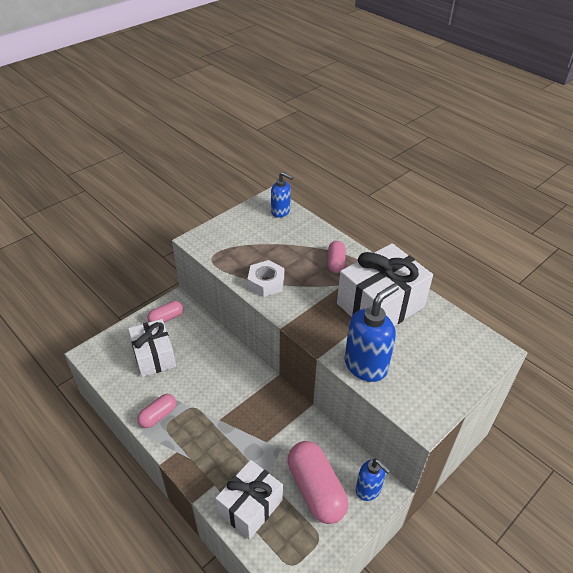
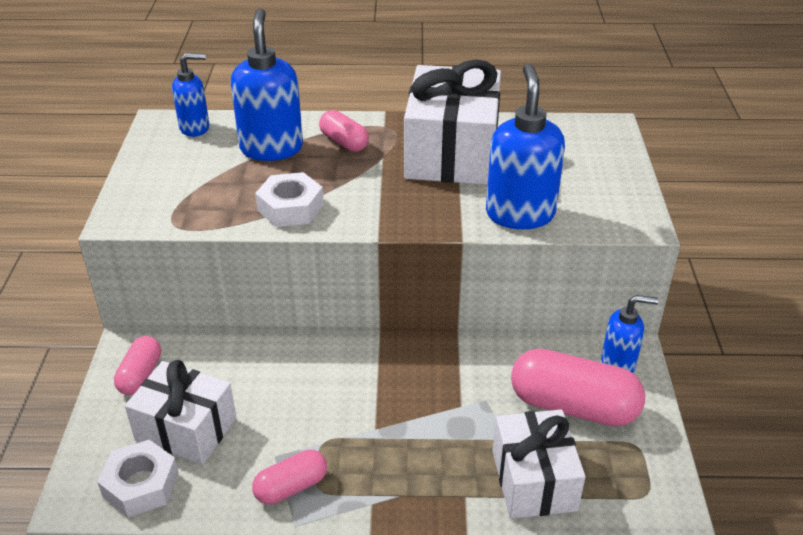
camera: 45 degrees left, 5 degrees down
pink capsule [137,394,176,428] -> pink capsule turned 60 degrees clockwise [252,450,327,505]
none -> white nut [97,440,179,517]
none -> blue soap dispenser [231,8,303,161]

